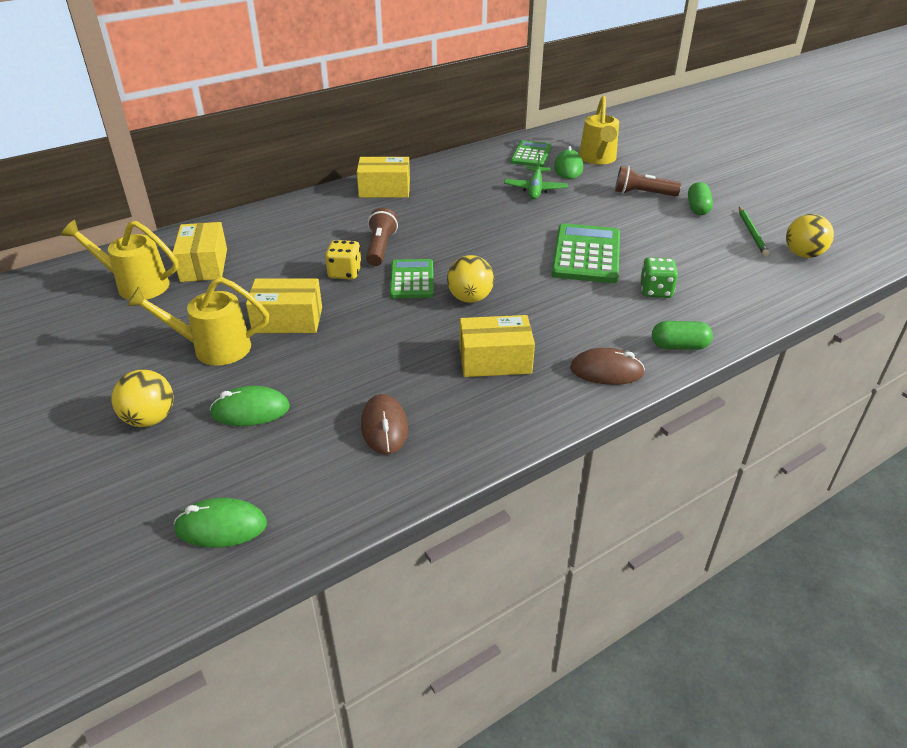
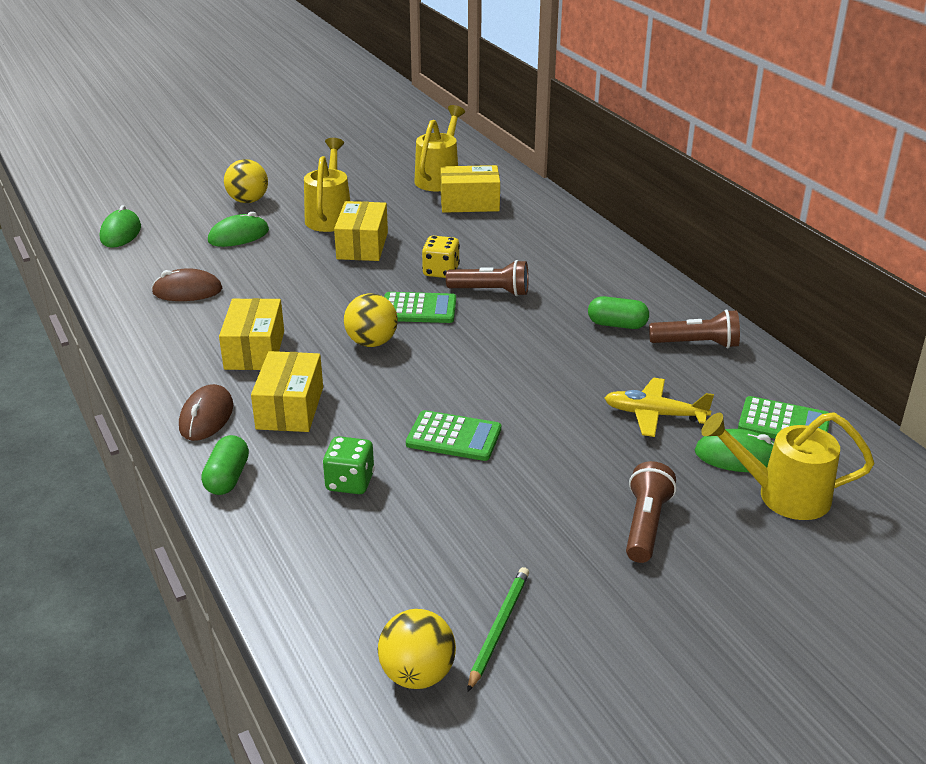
camera: 95 degrees right, 5 degrees down
green mouse [210,386,290,426] -> green mouse turned 60 degrees clockwise [208,212,269,247]
yellow box [357,157,410,198] -> yellow box moved to [251,351,323,432]
green plane [504,154,568,199] -> yellow plane [605,378,714,437]
green calculator [551,223,620,283] -> green calculator [406,410,501,461], size x0.64
green capsule [688,182,713,215] -> green capsule moved to [588,296,649,329]
green pencil [739,207,769,256] -> green pencil turned 105 degrees clockwise [467,567,529,692]
none -> brown flashlight [649,309,740,348]

